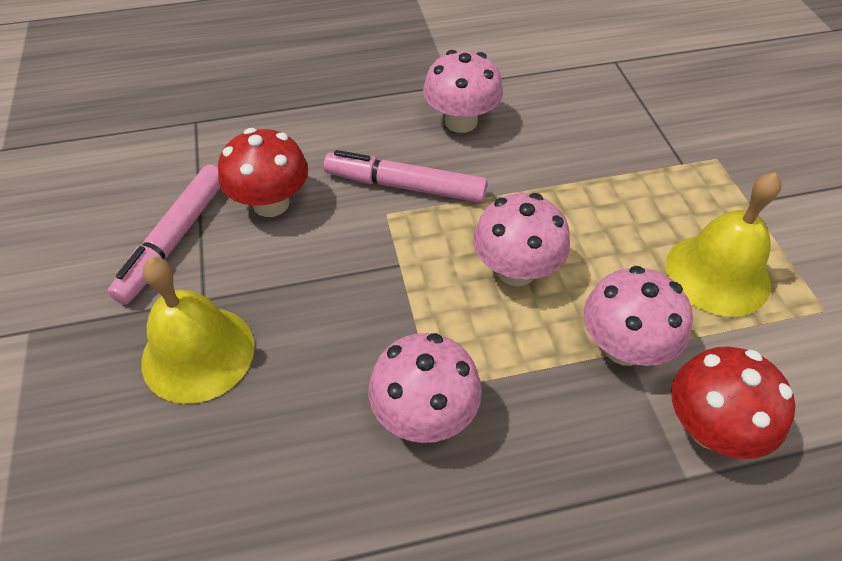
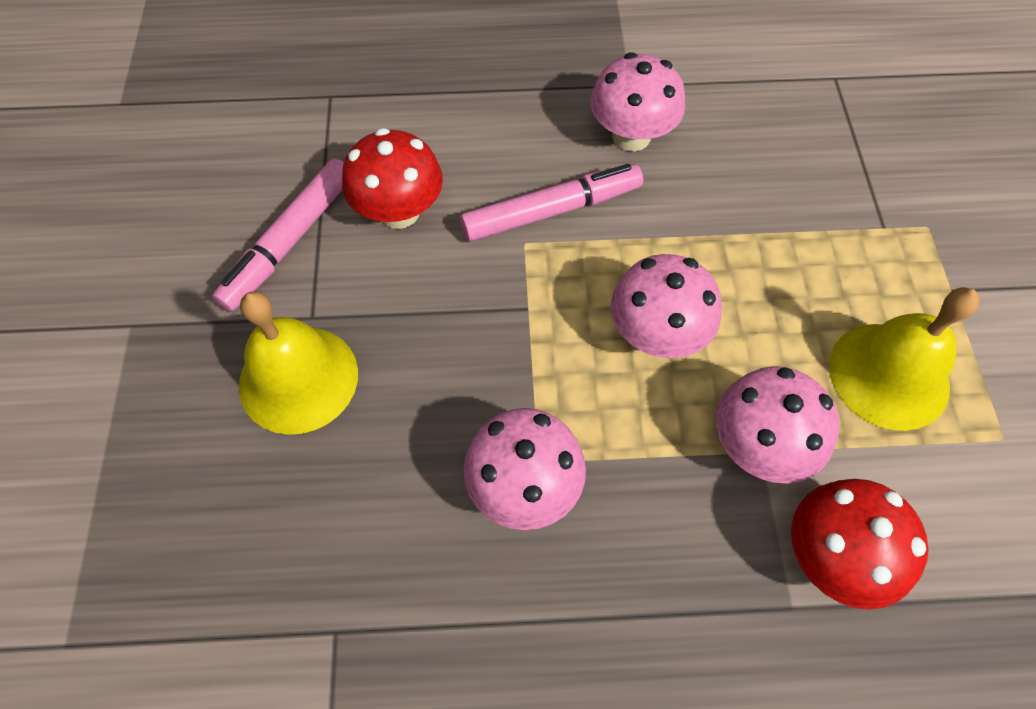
camera: 10 degrees right, 10 degrees up
pink marker [324,150,488,203] -> pink marker turned 135 degrees clockwise [460,164,643,242]

